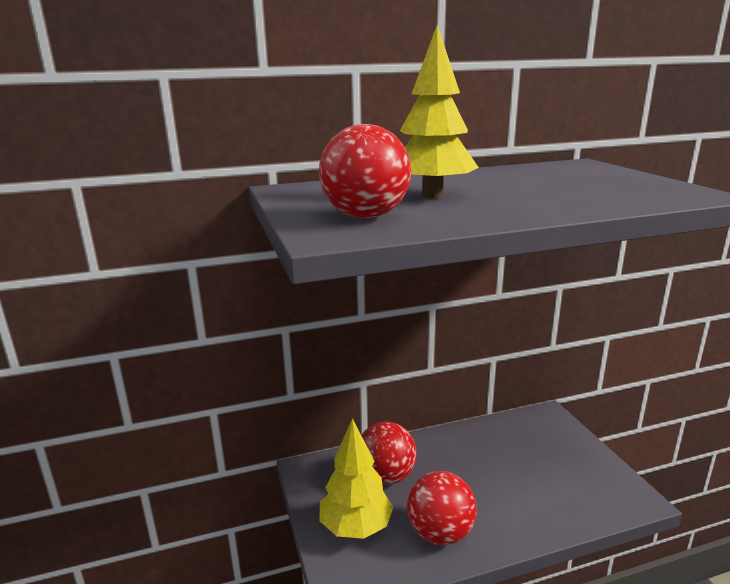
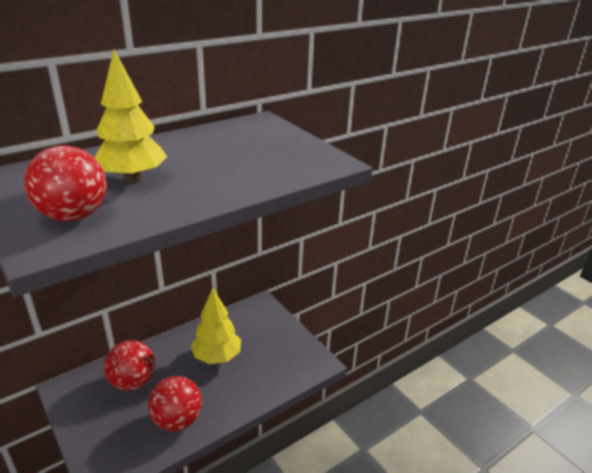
camera: 20 degrees left, 10 degrees up
yellow tree [319,418,393,539] -> yellow tree moved to [191,288,241,364]

